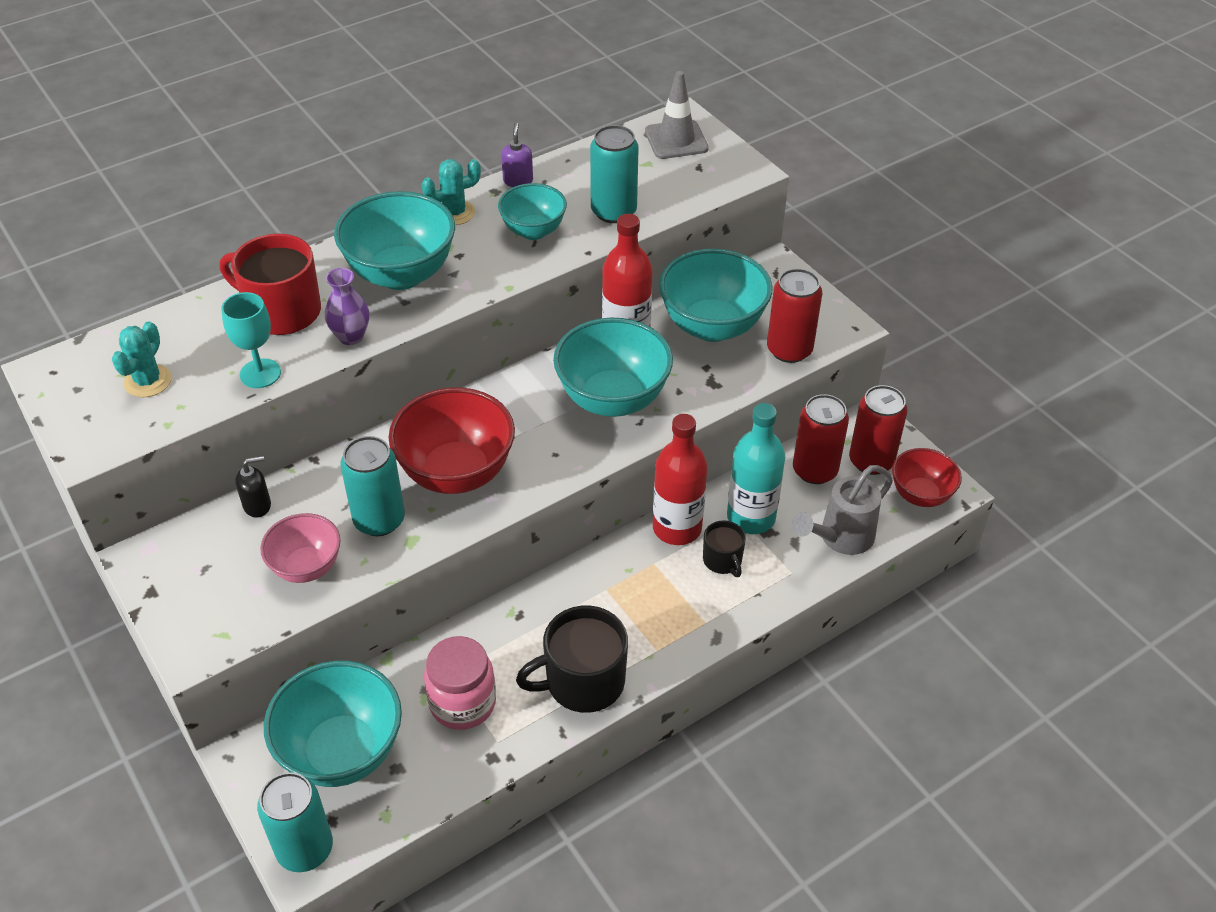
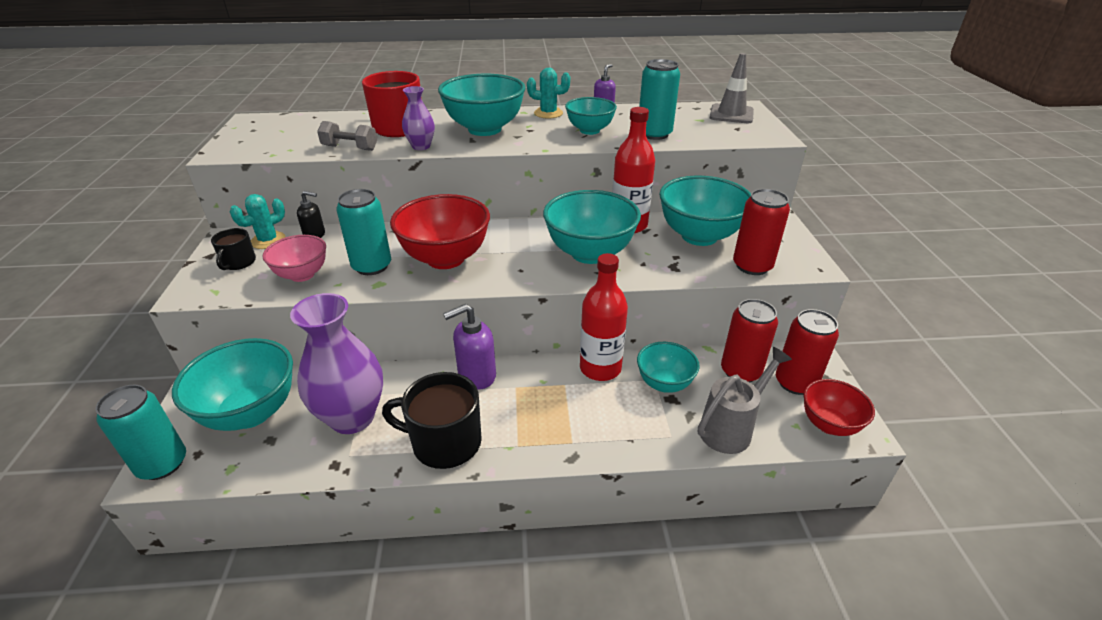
camera: 30 degrees right, 10 degrees down
turquoise cactus [112,321,172,398] -> turquoise cactus moved to [230,194,286,249]
turquoise goblet [221,292,281,388] -> grey dumbbell [317,121,377,151]
pink jar [424,636,496,730] -> purple vase [290,293,383,434]
black mug [703,520,746,577] -> black mug moved to [211,228,256,270]
turquoise bottle [727,403,785,534] -> turquoise bowl [637,342,700,393]
grey watering can [792,465,893,555] -> grey watering can turned 150 degrees clockwise [698,347,792,454]
none -> purple soap dispenser [443,304,496,390]

